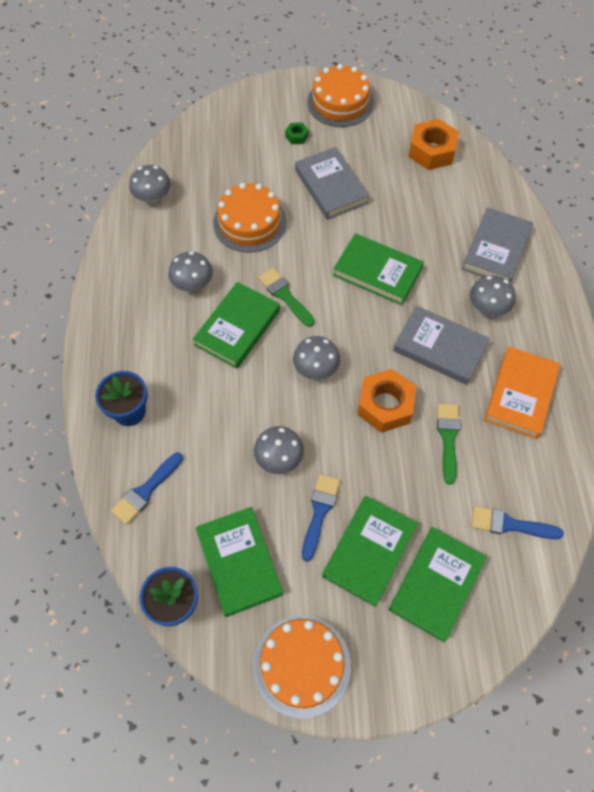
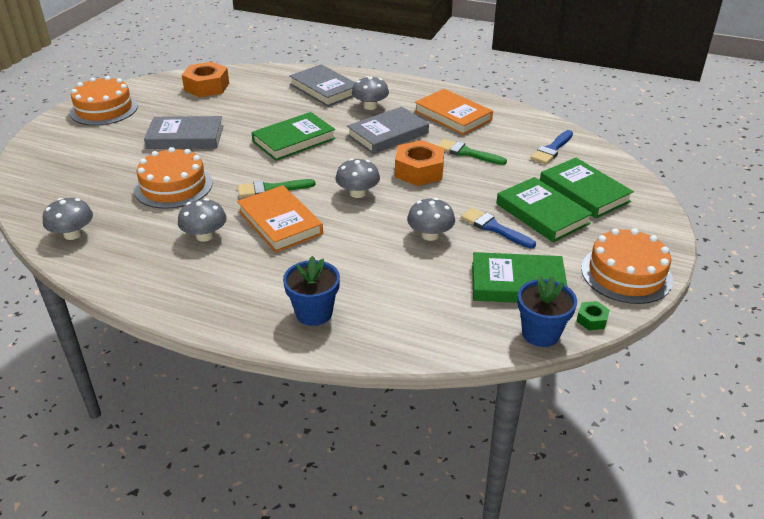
camera: 65 degrees left, 25 degrees down
blue brush [111,453,183,525] -> none
green book [193,282,280,369] -> orange book [237,185,323,253]
green nut [285,123,309,144] -> green nut moved to [576,301,610,330]

